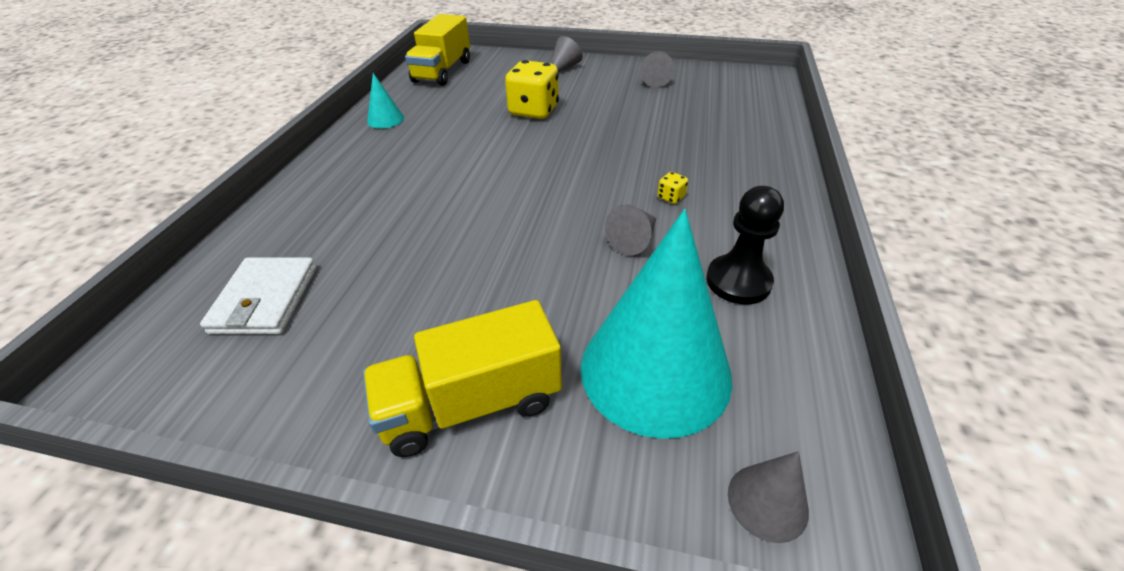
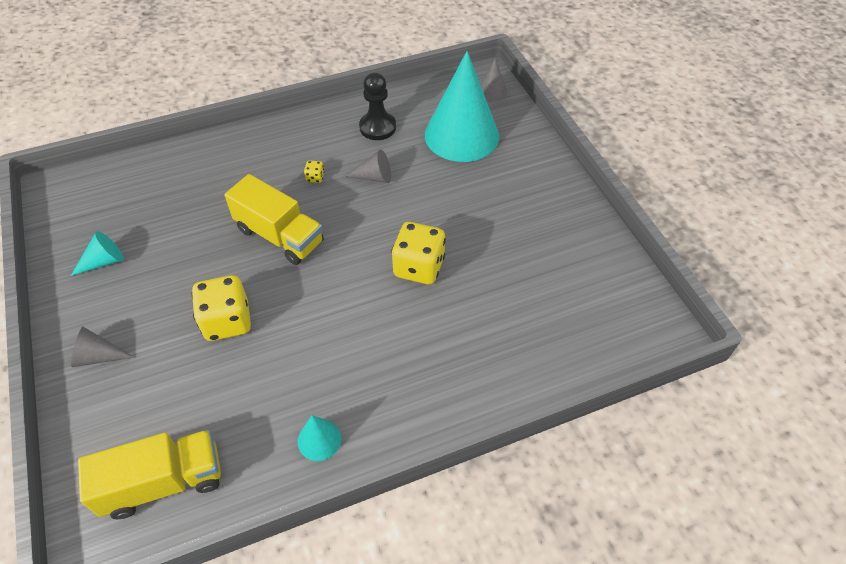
camera: 125 degrees left, 10 degrees up
white wallet [200,257,316,334] -> none
yellow truck [363,300,562,457] -> yellow truck moved to [224,174,324,265]
grey cone [641,51,674,88] -> turquoise cone [71,231,124,276]
none -> yellow dice [391,222,446,284]

